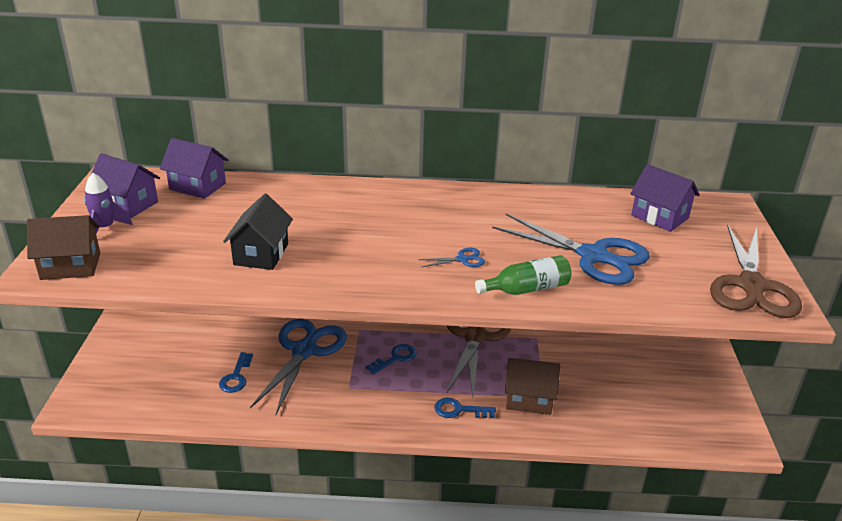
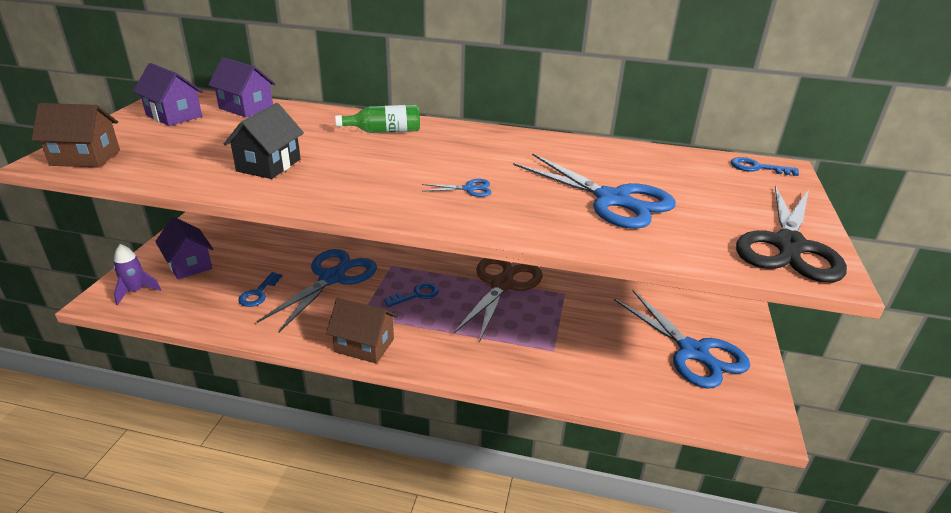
camera: 10 degrees right, 0 degrees up
purple rocket [84,173,133,234] -> purple rocket moved to [114,244,161,305]
blue key [434,398,496,418] -> blue key moved to [731,157,799,176]
green bottle [475,255,571,295] -> green bottle moved to [335,105,420,133]
brown house [505,358,560,415] -> brown house moved to [326,298,398,364]
purple house [630,164,700,232] -> purple house moved to [155,217,213,279]
brown scissors [710,225,802,318] -> black scissors [736,185,847,283]
none -> blue scissors [613,290,750,389]

